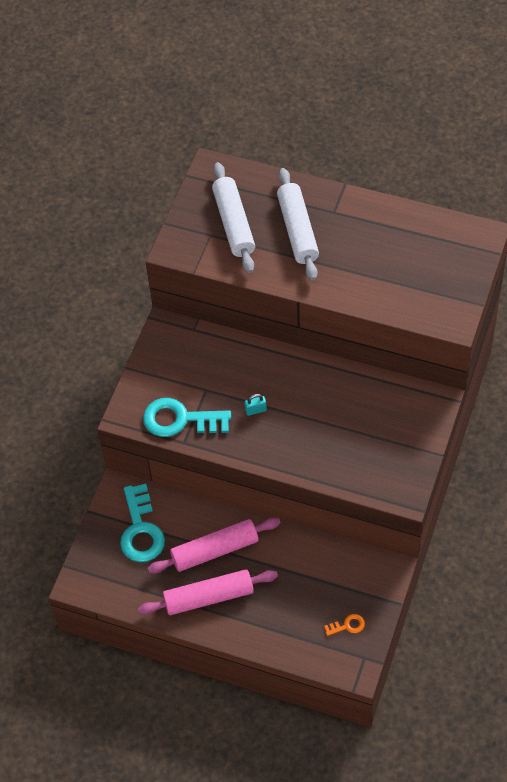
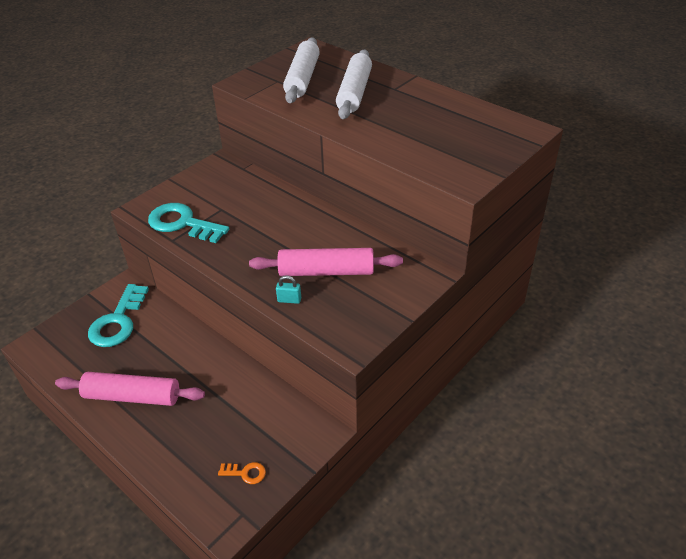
camera: 20 degrees right, 15 degrees down
pink rolling pin [148,517,281,574] -> pink rolling pin moved to [249,248,403,276]
turquoise padlock [245,394,267,416] -> turquoise padlock moved to [276,275,301,304]

